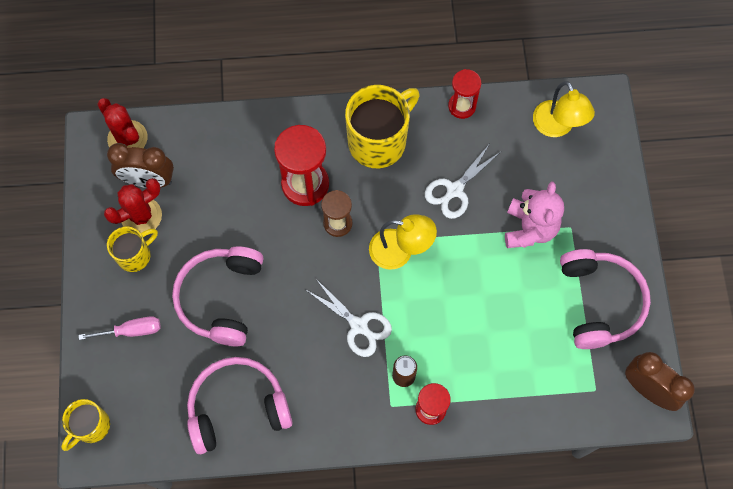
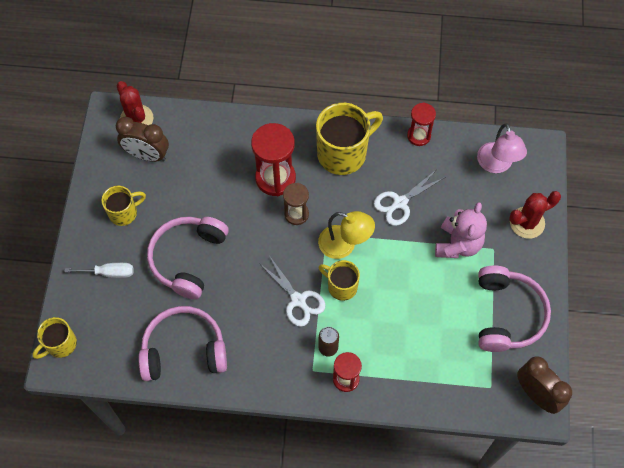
camera: 10 degrees right, 5 degrees down
pink screwdriver [79,316,160,340] -> white screwdriver [65,263,134,278]
red cactus [104,178,162,233] -> red cactus moved to [509,191,561,239]
yellow lamp [533,81,595,137] -> pink lamp [477,123,527,173]
none -> yellow mug [319,260,360,301]

